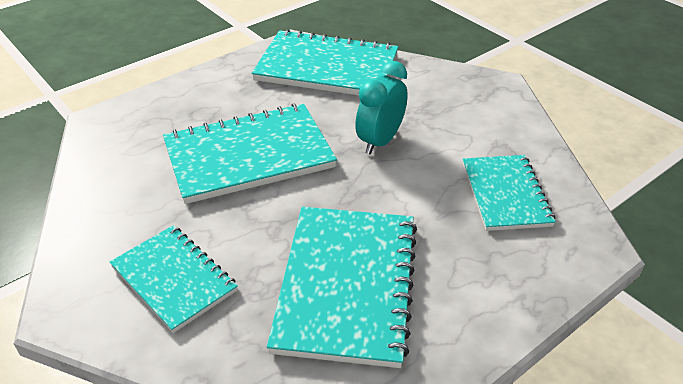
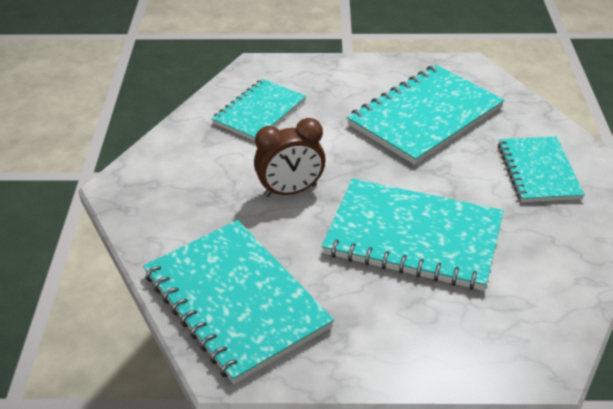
camera: 140 degrees left, 0 degrees up
turquoise clock [355,61,408,155] -> brown clock [254,118,326,197]

